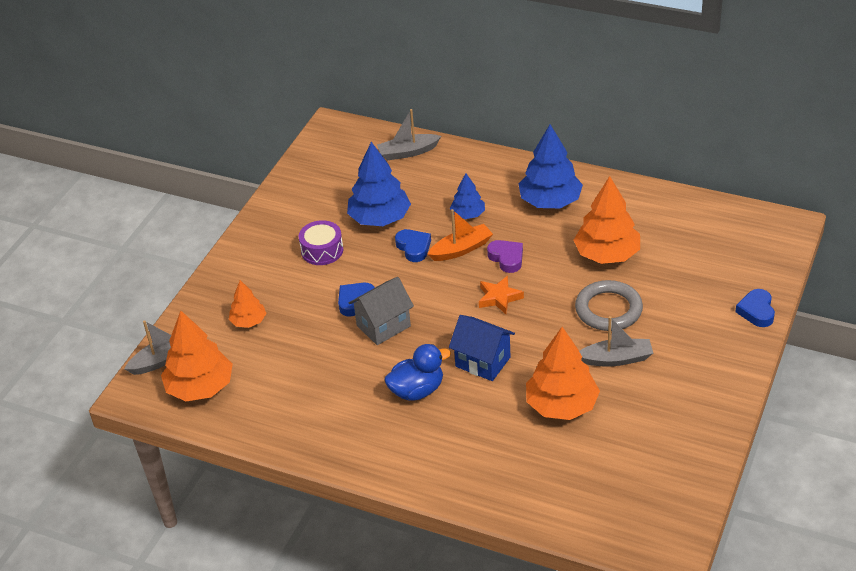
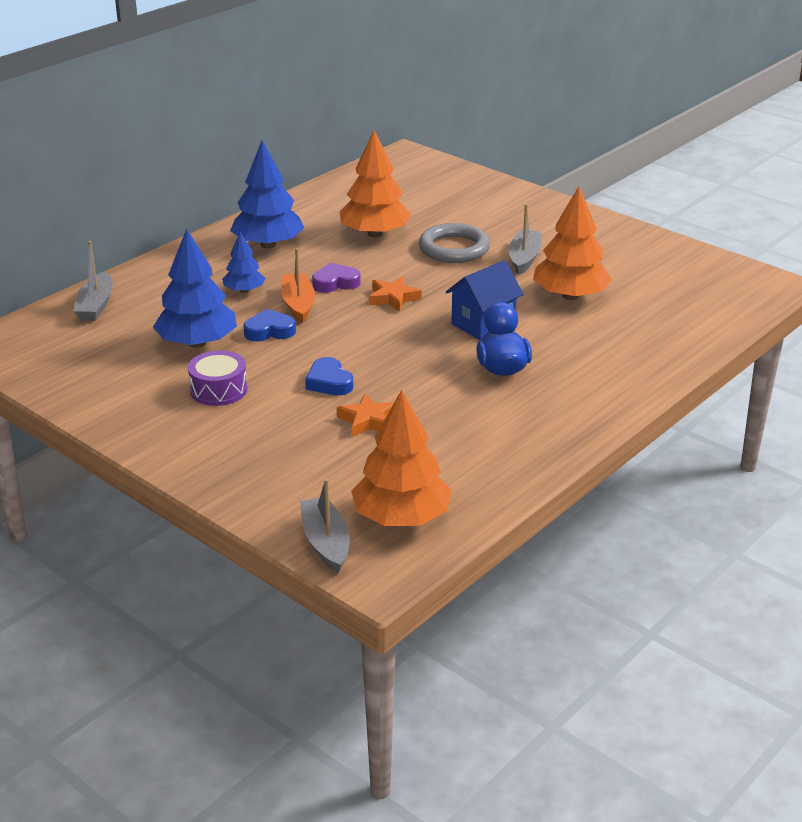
camera: 75 degrees left, 10 degrees down
orange tree [229,280,267,328] -> none
grey house [349,277,414,345] -> none
blue heart [735,289,775,327] -> none
none -> orange star [337,393,394,437]

